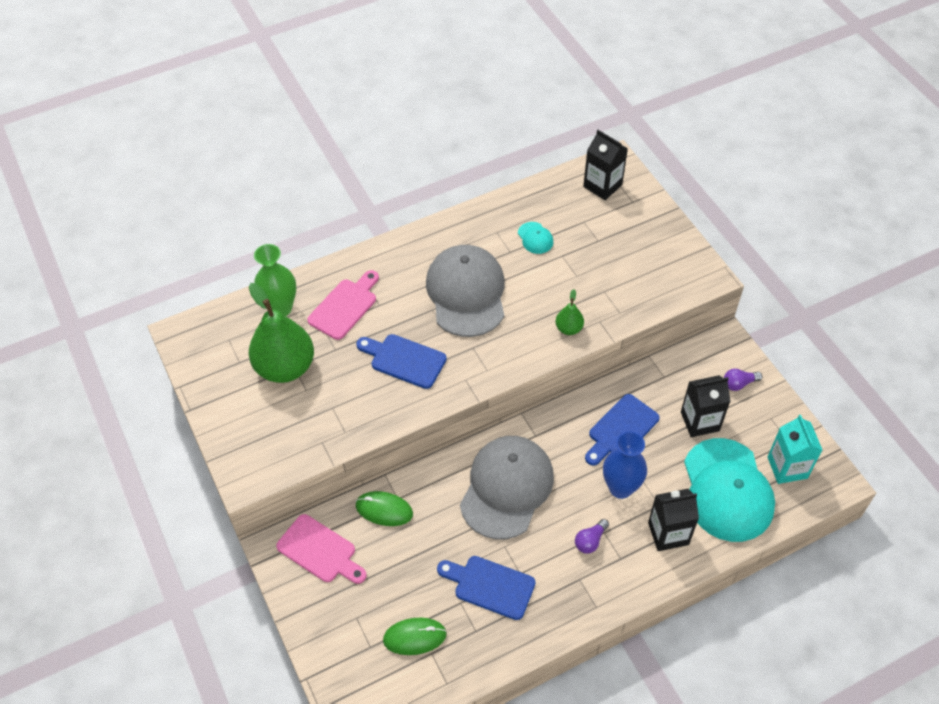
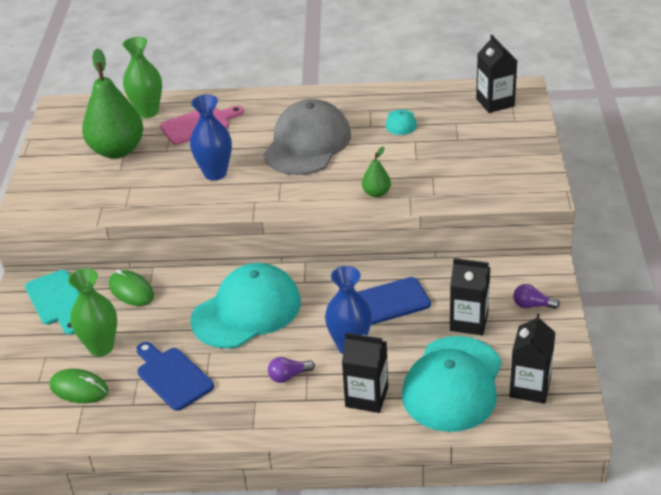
camera: 30 degrees right, 15 degrees down
pink cutting board [276,514,367,584] -> turquoise cutting board [25,270,79,334]
blue cutting board [356,334,447,389] -> blue vase [190,95,232,181]
grey cap [460,436,554,539] -> turquoise cap [190,263,301,349]
turquoise carton [767,415,822,484] -> black carton [509,313,556,404]
none -> green vase [68,268,117,356]

